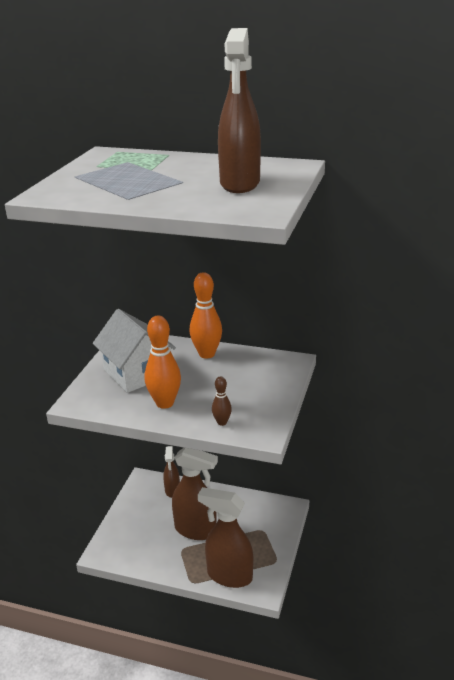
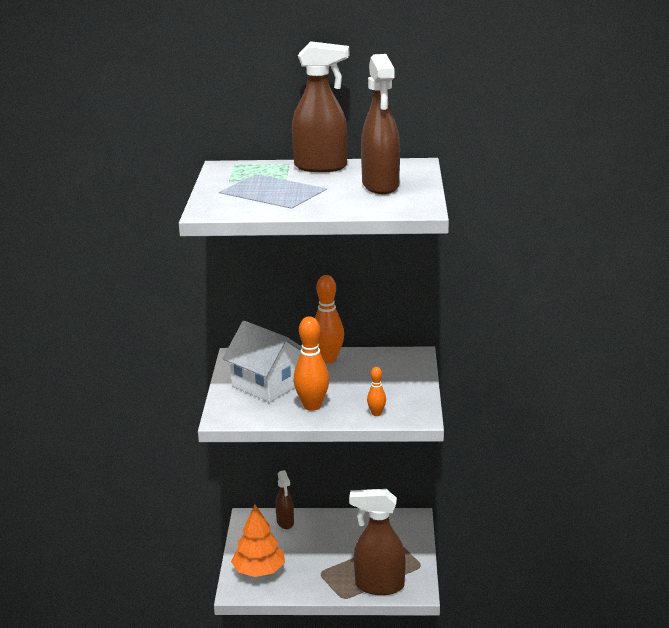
camera: 15 degrees left, 5 degrees down
brown spray bottle [172,448,218,540] -> brown spray bottle moved to [292,41,349,172]
brown bowling pin [212,376,232,426] -> orange bowling pin [367,367,386,416]
none -> orange tree [231,505,285,577]

